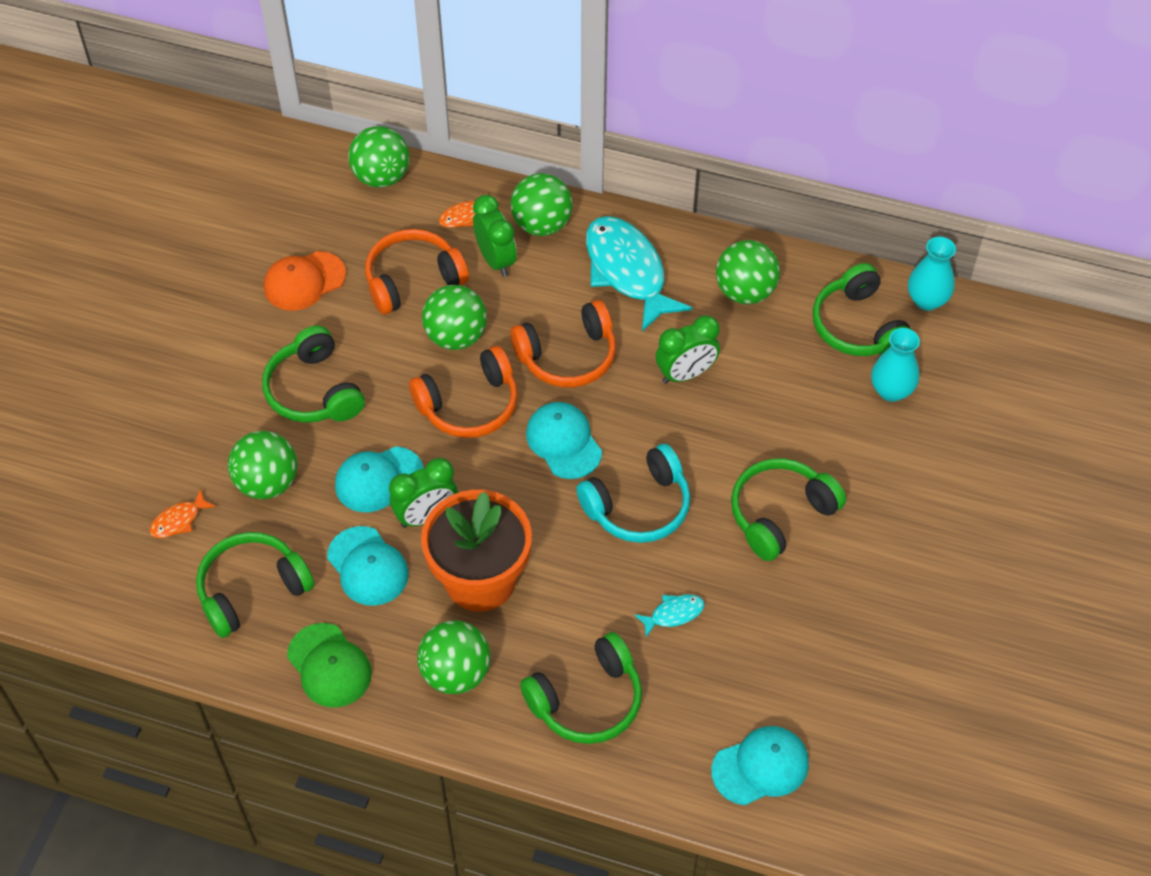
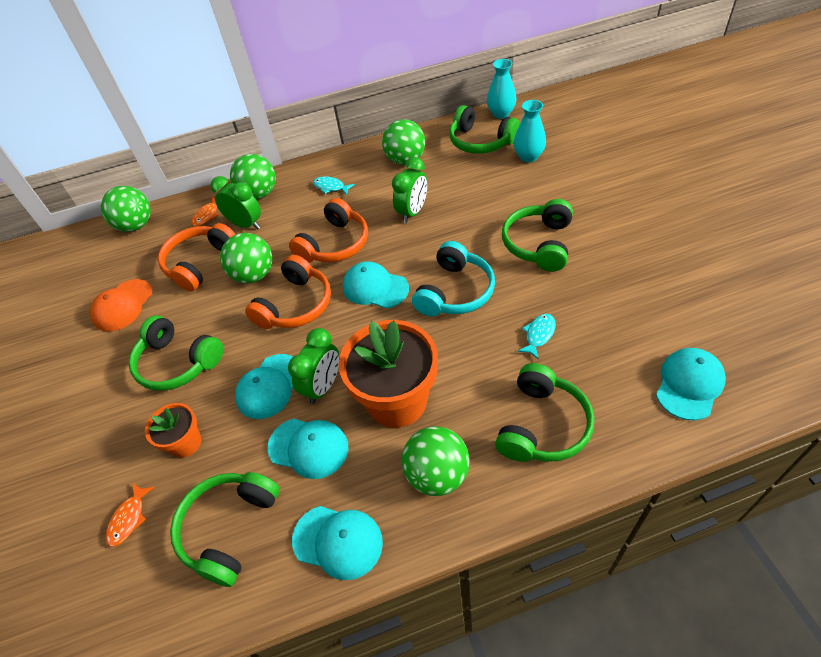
camera: 30 degrees left, 5 degrees down
green ball [228,431,298,499] -> orange flower pot [145,403,201,458]
green cap [287,623,372,707] -> turquoise cap [292,506,383,580]
turquoise fish [586,216,692,331] -> turquoise fish [313,176,355,195], size x0.43

